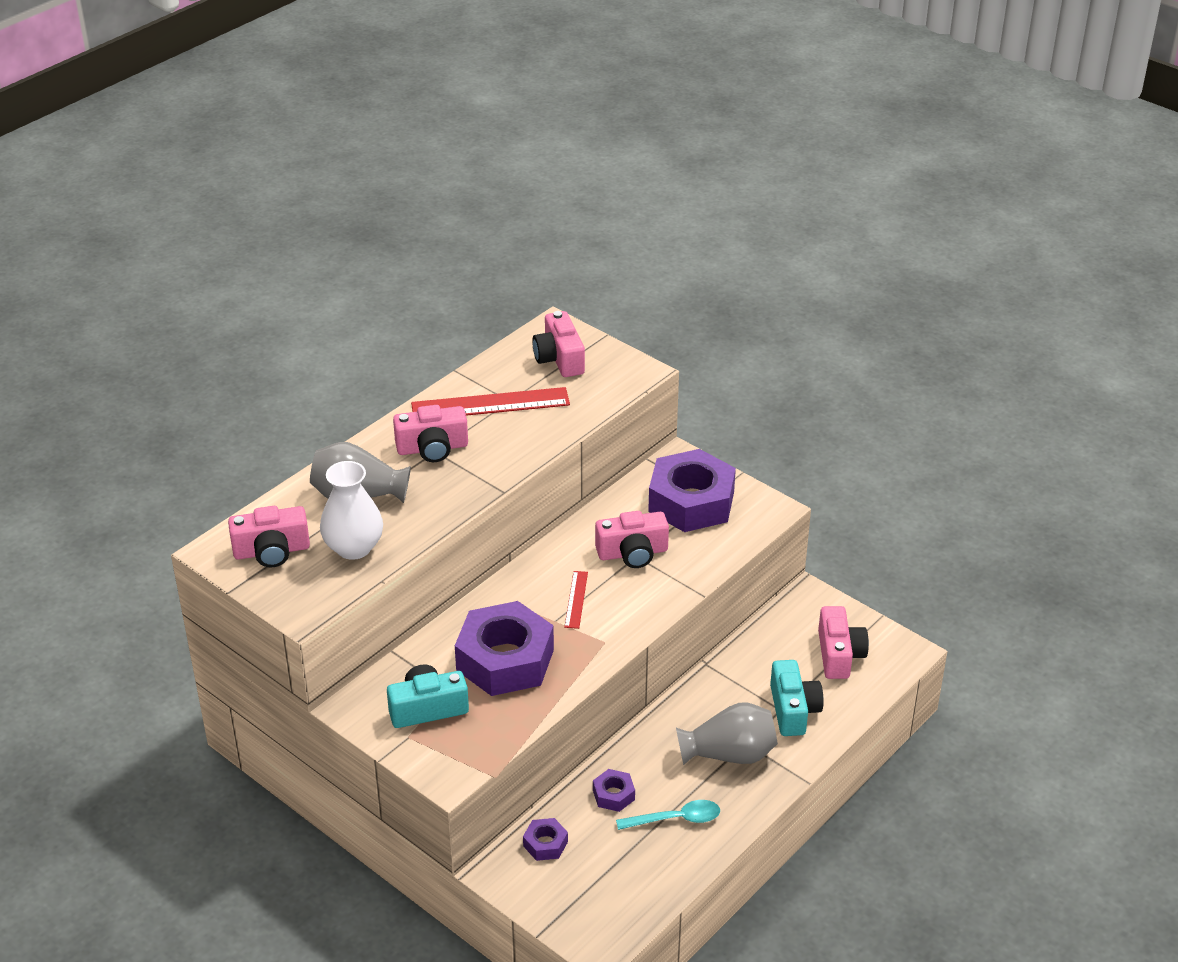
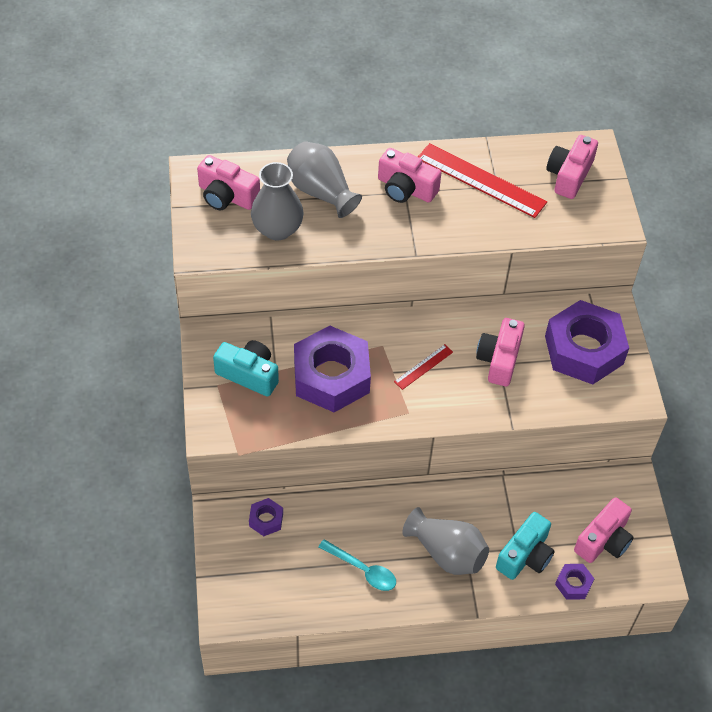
camera: 40 degrees right, 15 degrees up
white vase [320,461,383,560] -> grey vase [251,162,304,241]
purple nut [593,769,635,812] -> purple nut moved to [555,564,594,599]
pink camera [595,511,669,568] -> pink camera turned 75 degrees clockwise [476,318,525,386]

